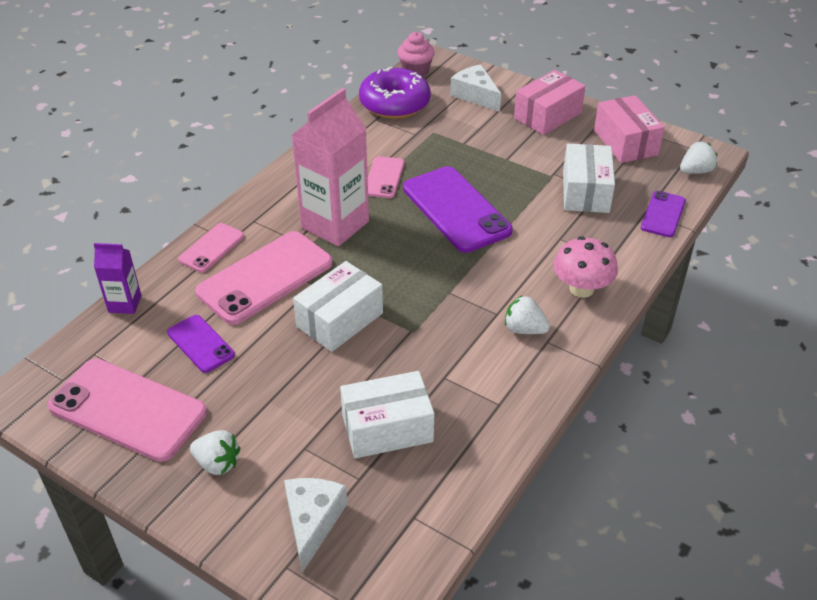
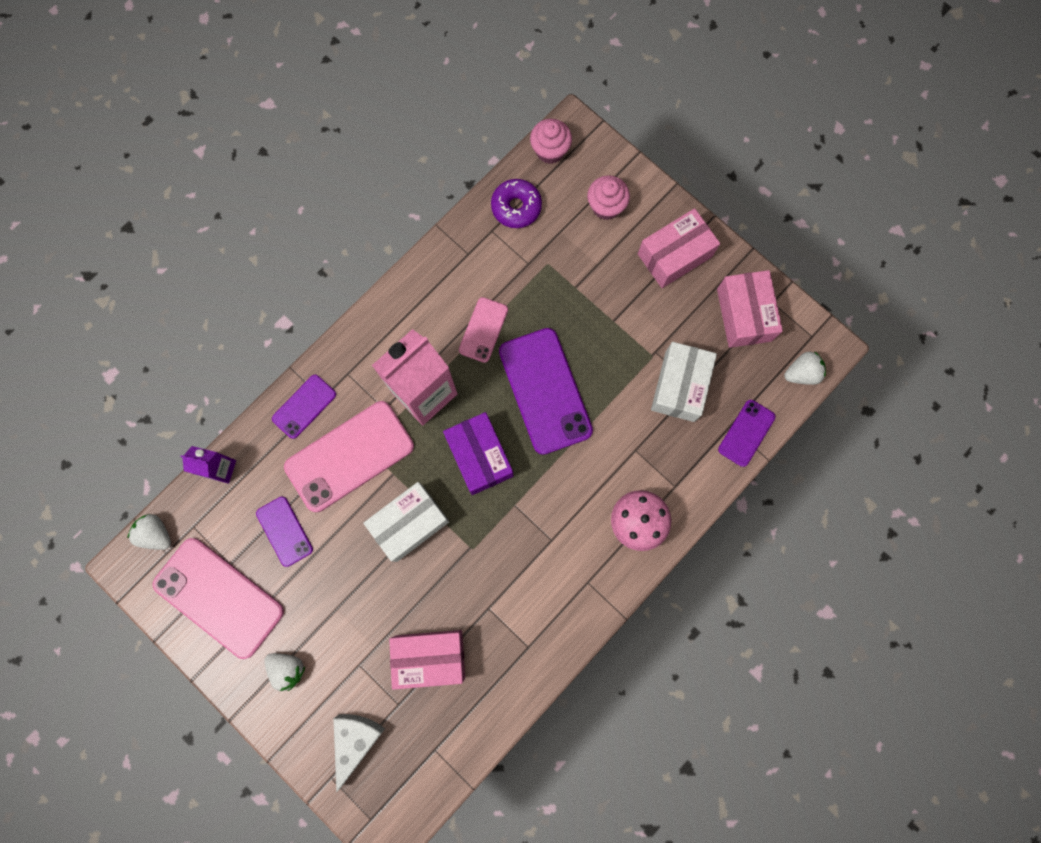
camera: 10 degrees right, 35 degrees up
pink phone [178,223,244,272] -> purple phone [272,375,336,439]
white box [340,371,435,459] -> pink box [389,630,465,690]
purple donut [359,67,431,119] -> purple donut [491,179,542,228], size x0.66
white cheese [450,64,501,112] -> pink cupcake [587,175,630,220]
white strawberry [505,296,550,334] -> white strawberry moved to [128,514,171,550]
none -> purple box [443,412,513,495]

